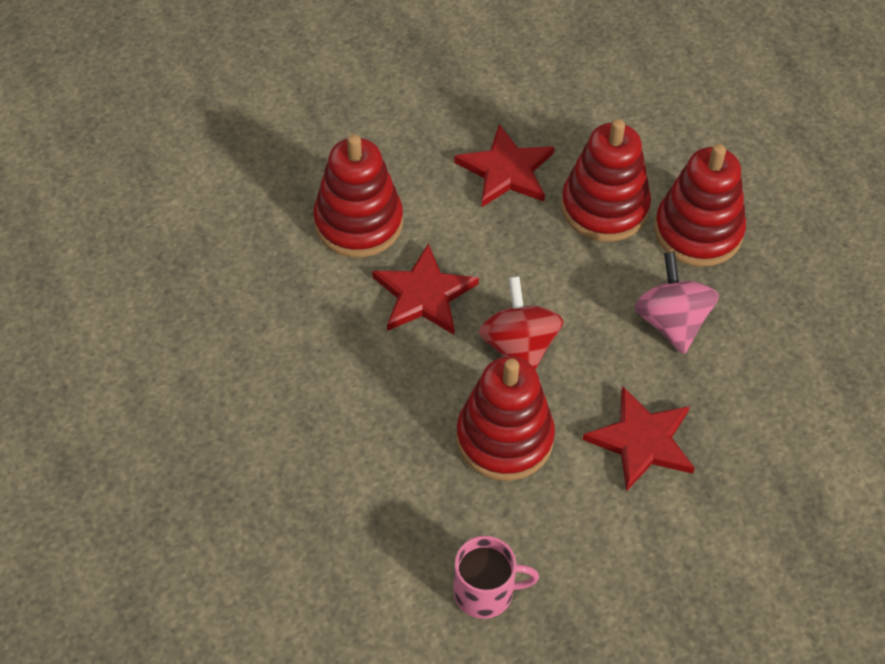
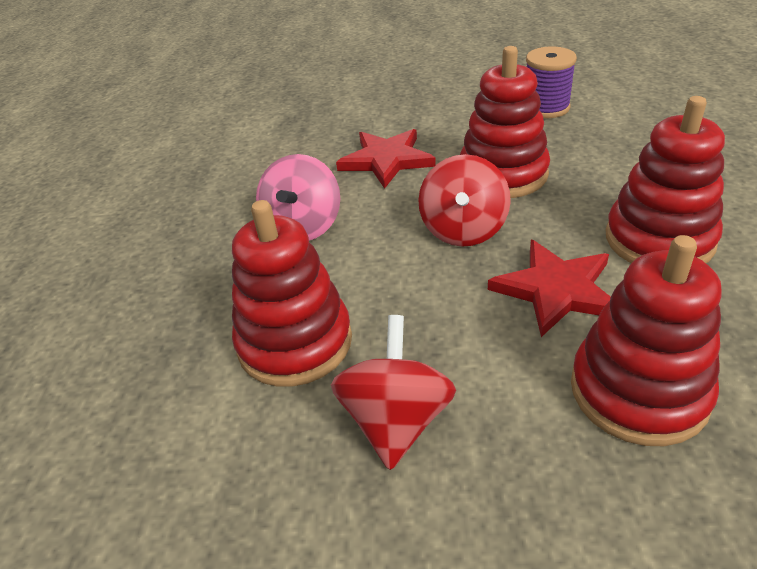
camera: 155 degrees left, 15 degrees down
pink mug [453,536,539,619] -> purple spool [526,47,577,118]
red star [454,124,554,208] -> red spinning top [331,315,456,470]
red stacking toy [654,144,746,267] -> red stacking toy moved to [606,96,725,263]

